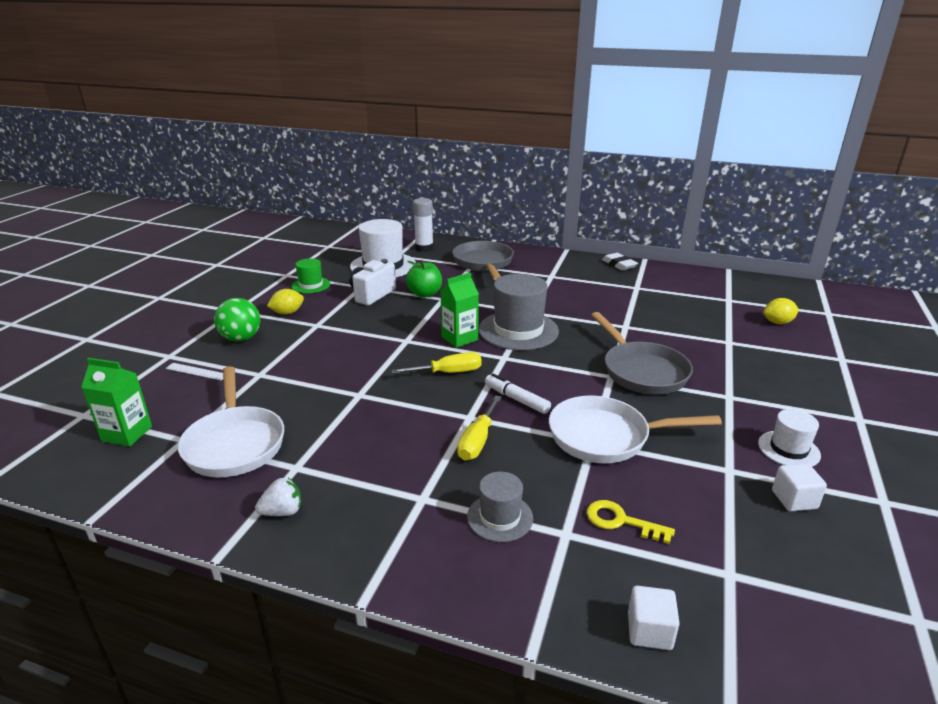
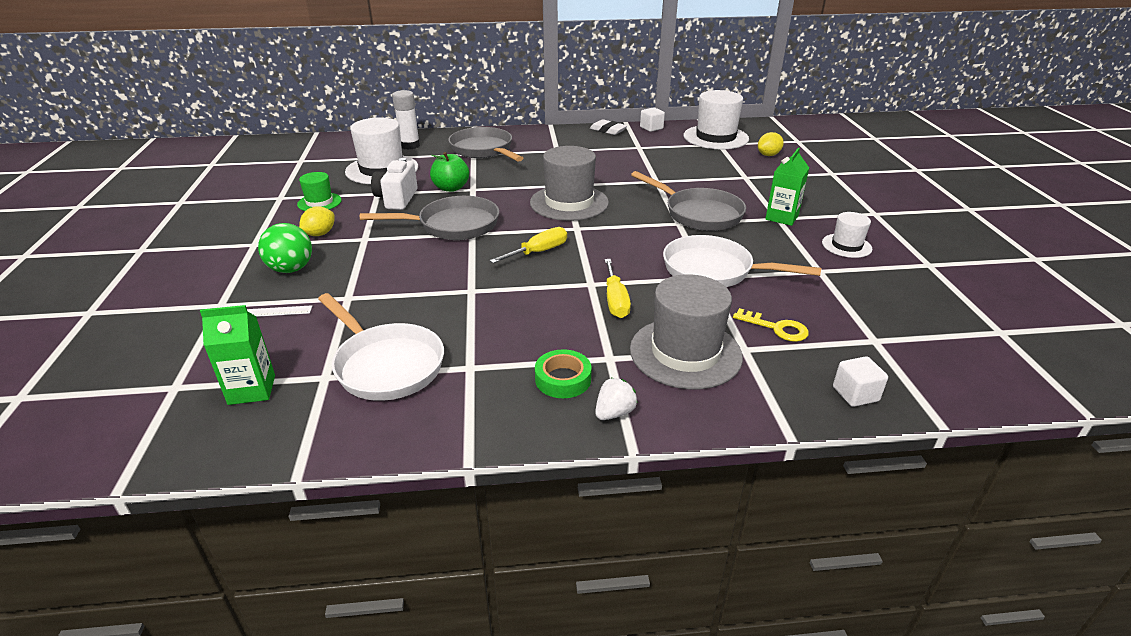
camera: 25 degrees left, 5 degrees up
white strawberry [255,478,301,516] -> white strawberry moved to [595,378,637,420]
green carton [440,272,479,348] -> green carton moved to [765,148,809,226]
grey hat [467,472,533,542] -> grey hat [630,274,743,389], size x1.85
white marker [485,374,551,414] -> none
white pan [549,395,722,463] -> white pan turned 45 degrees clockwise [663,235,821,287]
yellow key [587,500,675,544] -> yellow key turned 150 degrees counterclockwise [733,308,809,342]
white cube [772,463,827,512] -> white cube moved to [640,107,665,132]
none -> grey pan [360,196,499,240]
none -> green tape [535,349,592,398]
none -> white hat [684,90,749,149]

